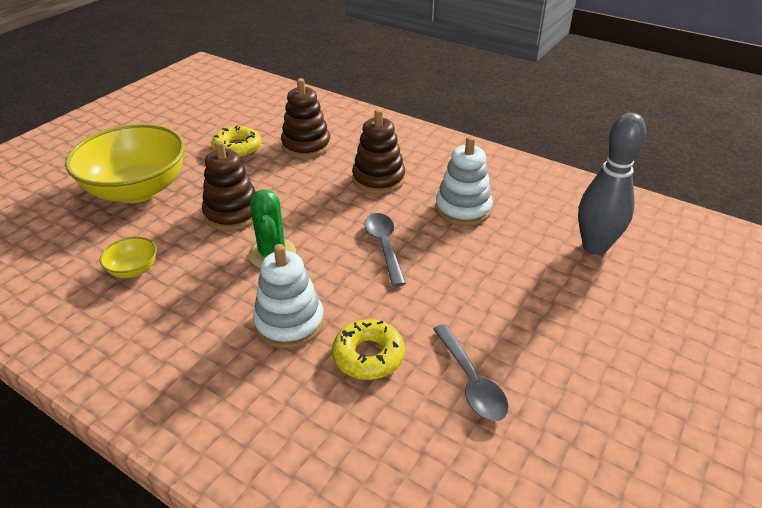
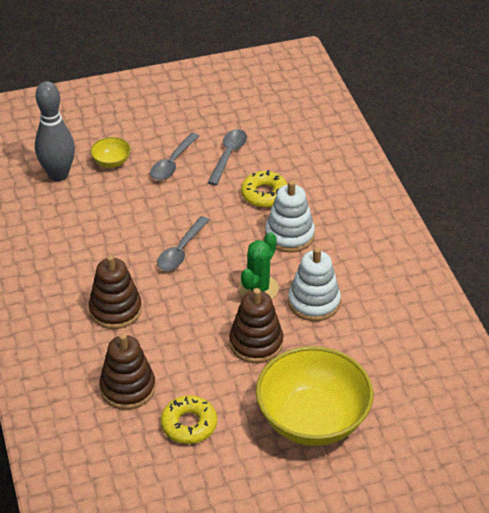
camera: 140 degrees left, 5 degrees up
yellow bowl [100,237,157,278] -> yellow bowl moved to [90,137,131,168]
white stacking toy [435,136,493,226] -> white stacking toy moved to [288,247,341,321]
none -> grey spoon [150,133,199,180]

